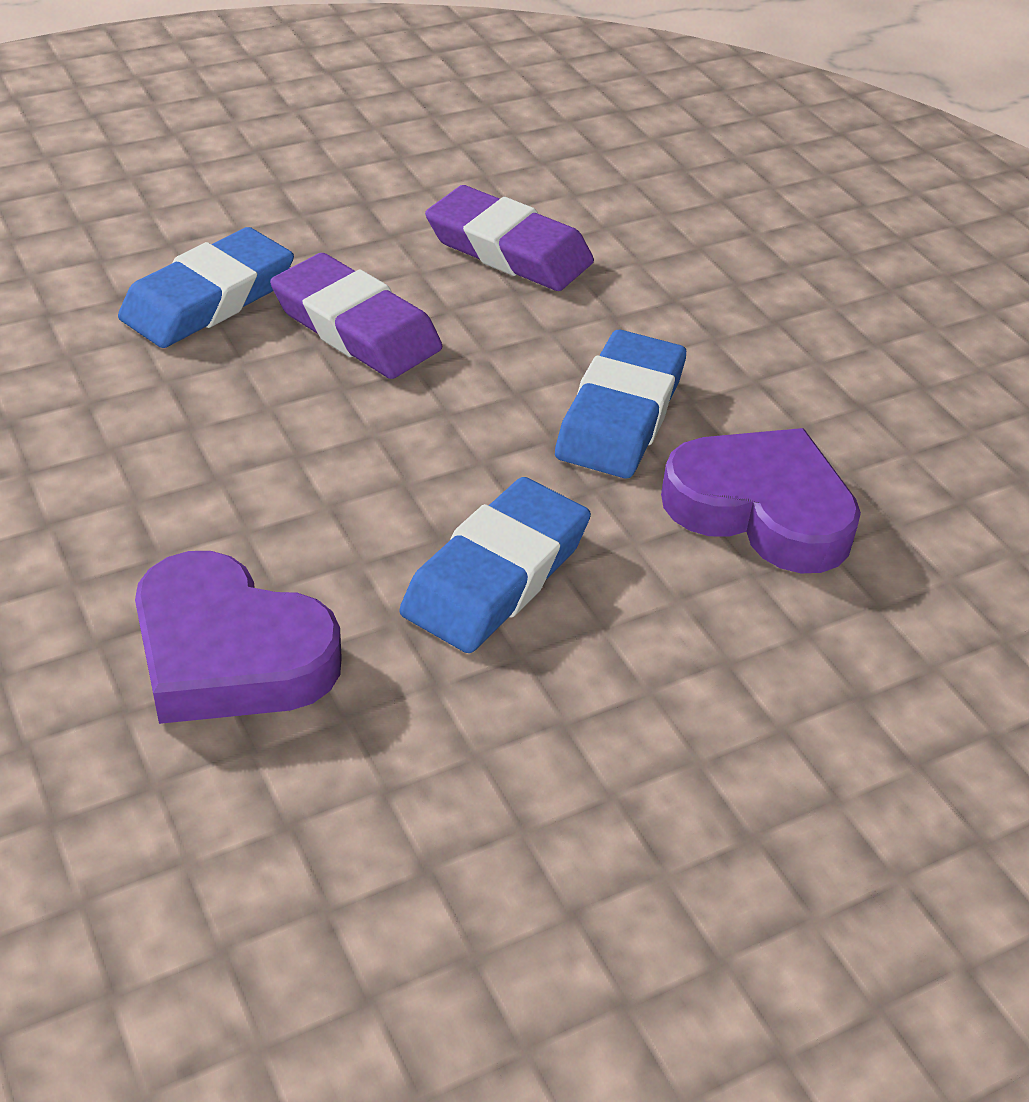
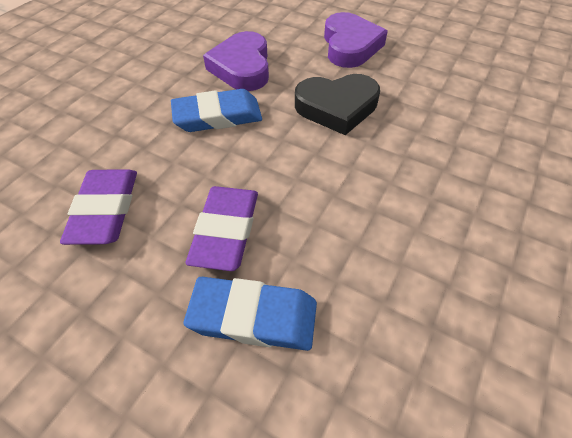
camera: 120 degrees left, 10 degrees up
purple heart [135,551,342,724] -> purple heart moved to [324,12,388,68]
blue eraser [400,477,591,653] -> black heart [295,74,380,135]

